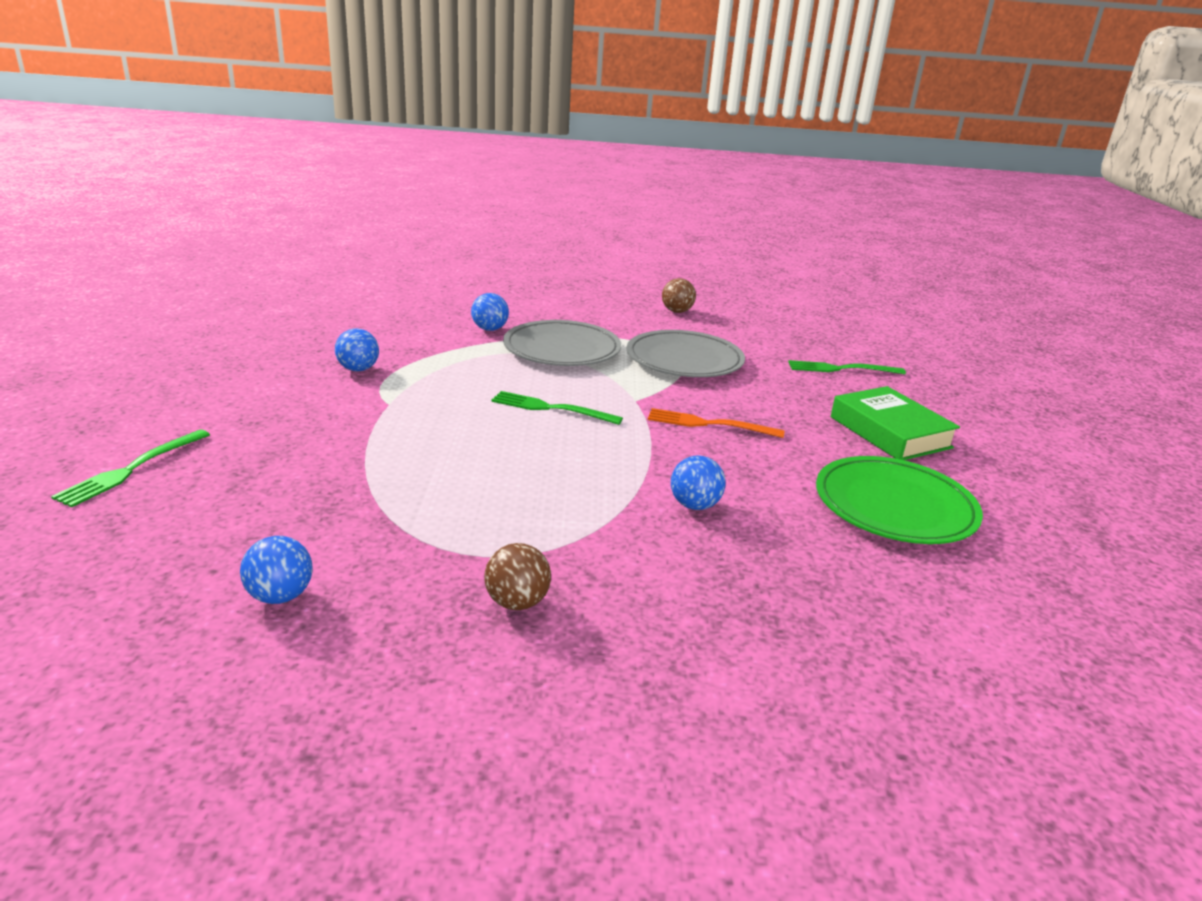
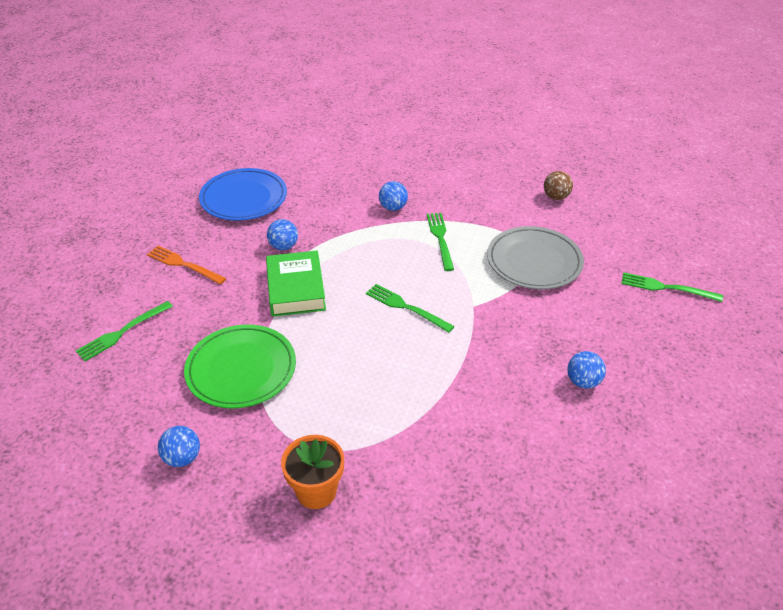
camera: 20 degrees right, 15 degrees up
brown ball [484,543,551,610] -> orange flower pot [281,435,344,509]
grey plate [503,320,621,366] -> green fork [427,213,454,271]
orange fork [648,408,785,438] -> orange fork moved to [147,246,226,285]
blue ball [671,455,726,510] -> blue ball moved to [567,351,606,389]
green plate [816,456,983,544] -> green plate moved to [184,324,296,408]
green book [831,386,960,460] -> green book moved to [266,251,326,317]
none -> blue plate [199,168,287,221]

